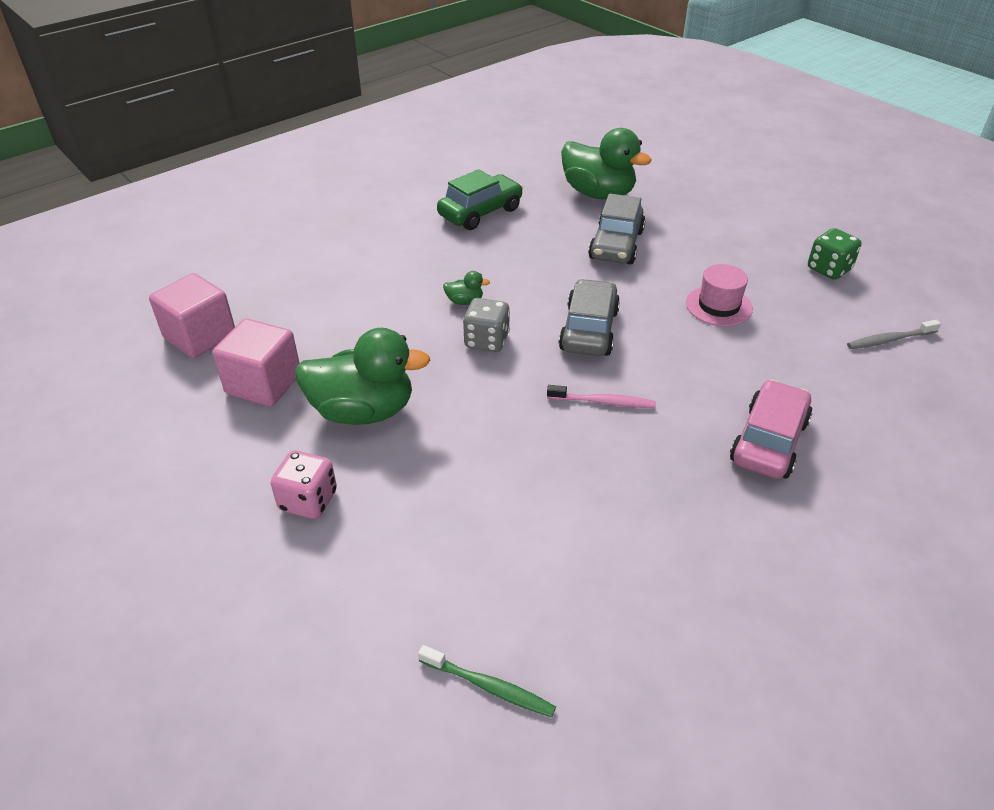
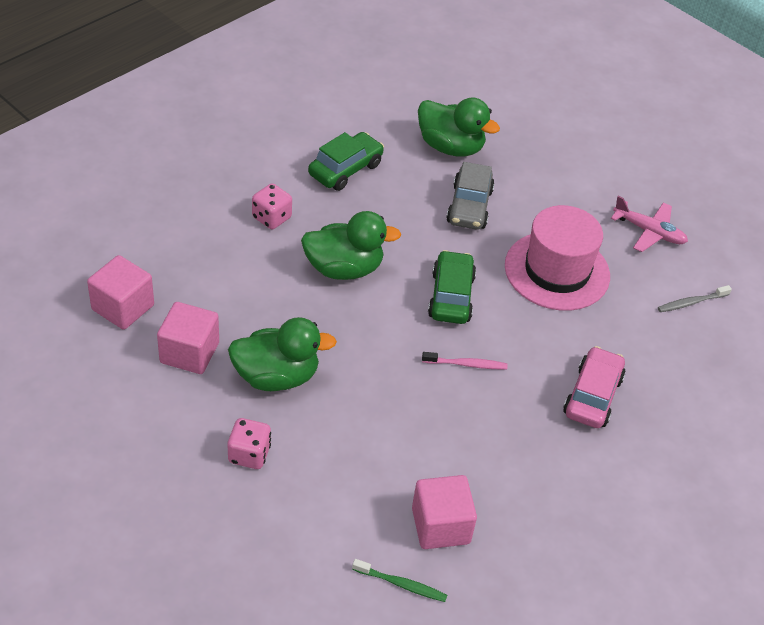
camera: 10 degrees left, 5 degrees up
green duck [443,271,490,305] -> green duck [301,211,401,280], size x2.43
grey dice [463,298,510,352] -> none
grey car [559,279,620,356] -> green car [428,250,476,324]
pink hat [686,264,753,326] -> pink hat [505,205,610,311], size x1.93
green dice [808,228,862,280] -> pink plane [611,196,688,252]
none -> pink dice [252,184,292,229]
none -> pink cube [412,475,477,549]

